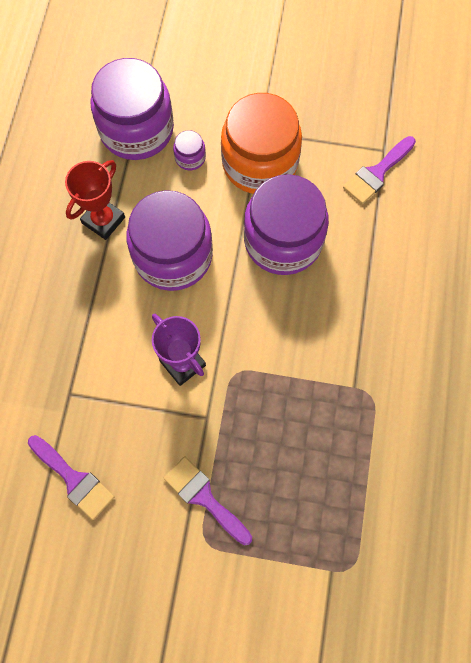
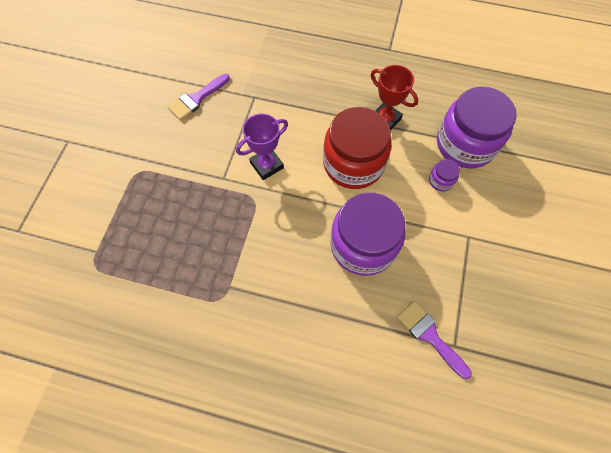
camera: 95 degrees right, 5 degrees down
purple jar [126,190,213,291] -> red jar [323,107,391,189]
purple brush [164,456,252,545] -> none
orange jar [221,93,302,194] -> none

